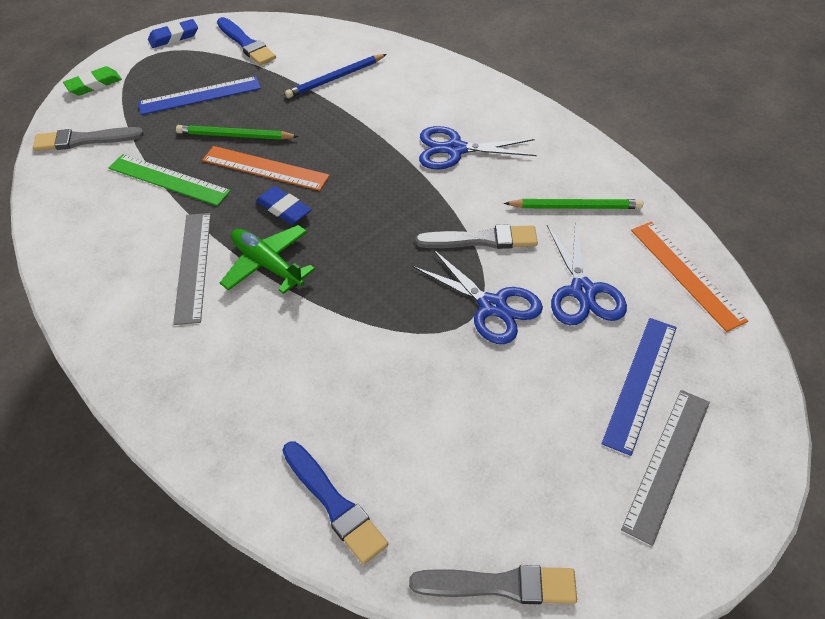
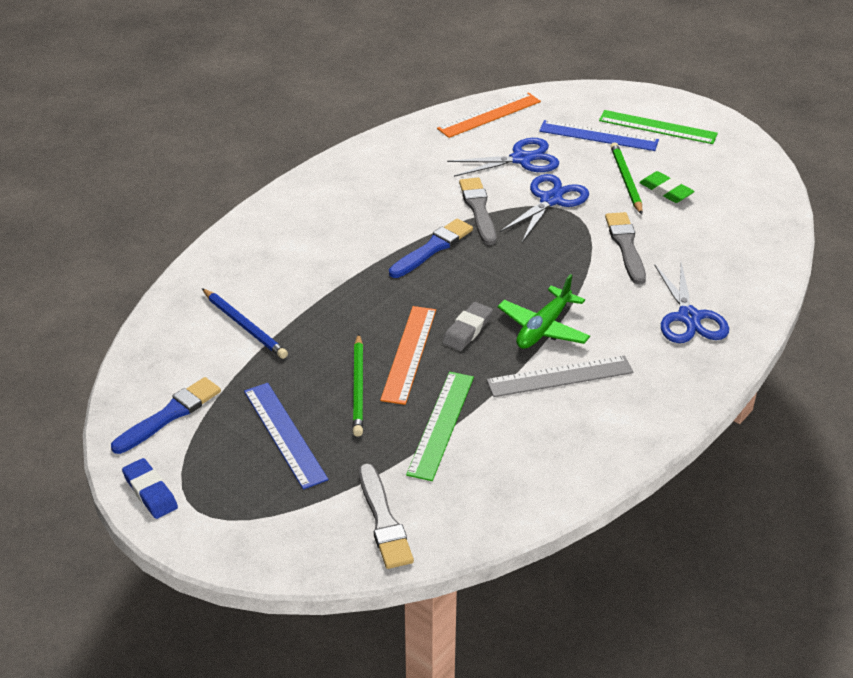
camera: 100 degrees left, 10 degrees down
green eraser [63,66,122,96] -> green eraser moved to [639,171,695,203]
blue eraser [256,186,312,225] -> grey eraser [442,302,493,351]
blue brush [282,442,388,564] -> blue brush moved to [389,218,473,278]
grey brush [409,565,577,604] -> grey brush moved to [605,212,646,285]
blue scissors [419,126,537,169] -> blue scissors moved to [654,263,729,343]
green pencil [504,199,643,209] -> green pencil moved to [610,142,643,214]
grey ruler [621,390,710,546] -> green ruler [599,110,718,144]

